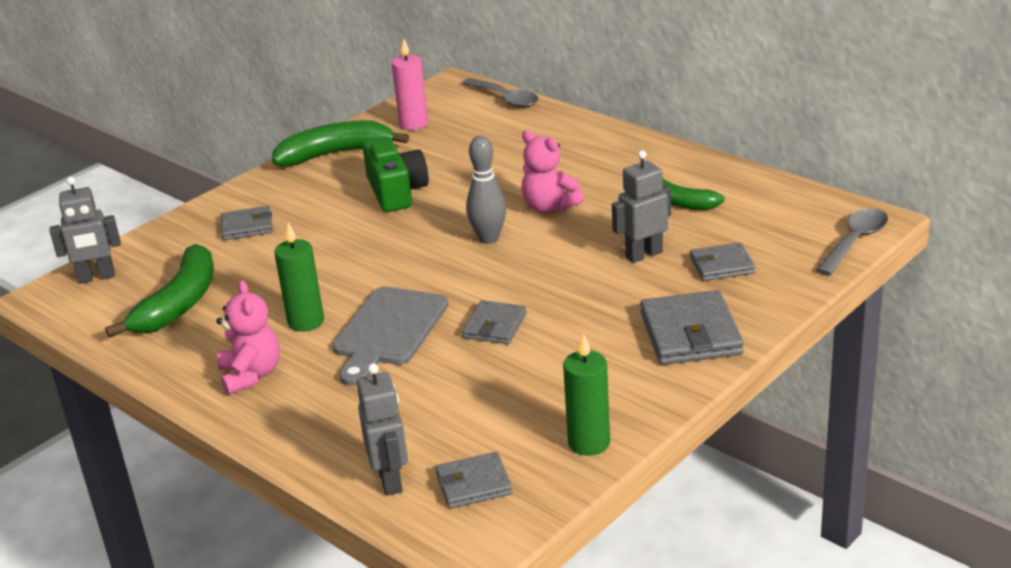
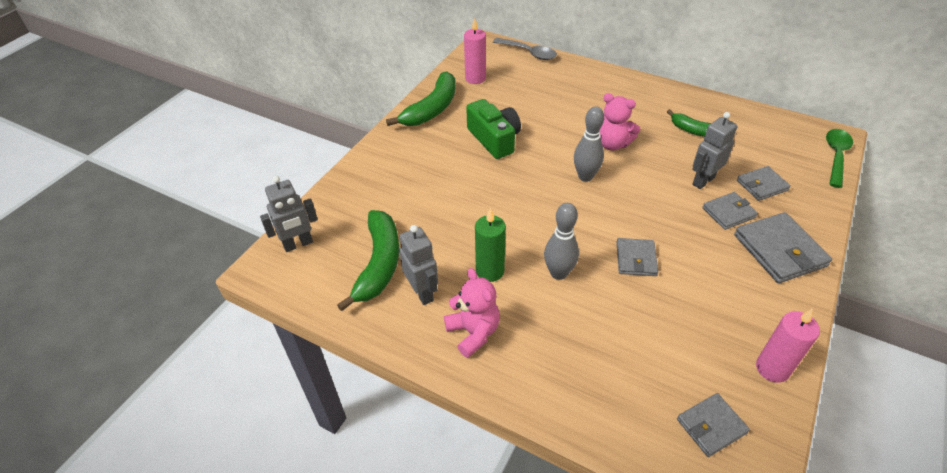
camera: 15 degrees left, 15 degrees up
grey wallet [221,206,273,240] -> grey wallet moved to [702,192,758,230]
green banana [272,120,409,166] -> green banana turned 150 degrees clockwise [386,72,456,126]
grey cutting board [333,287,449,386] -> grey bowling pin [544,203,579,280]
grey robot [357,363,408,496] -> grey robot moved to [399,225,438,305]
green candle [563,333,610,456] -> pink candle [756,308,820,383]
grey spoon [816,208,888,276] -> green spoon [826,129,853,188]

